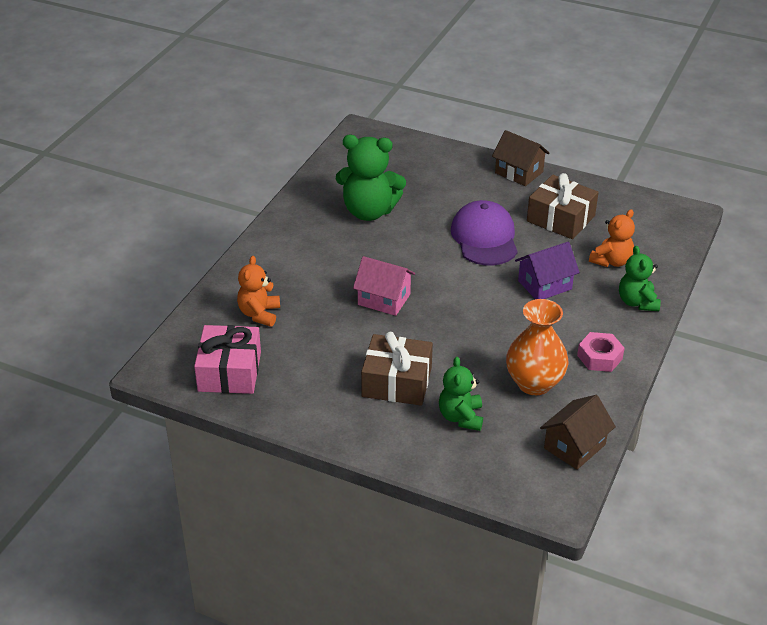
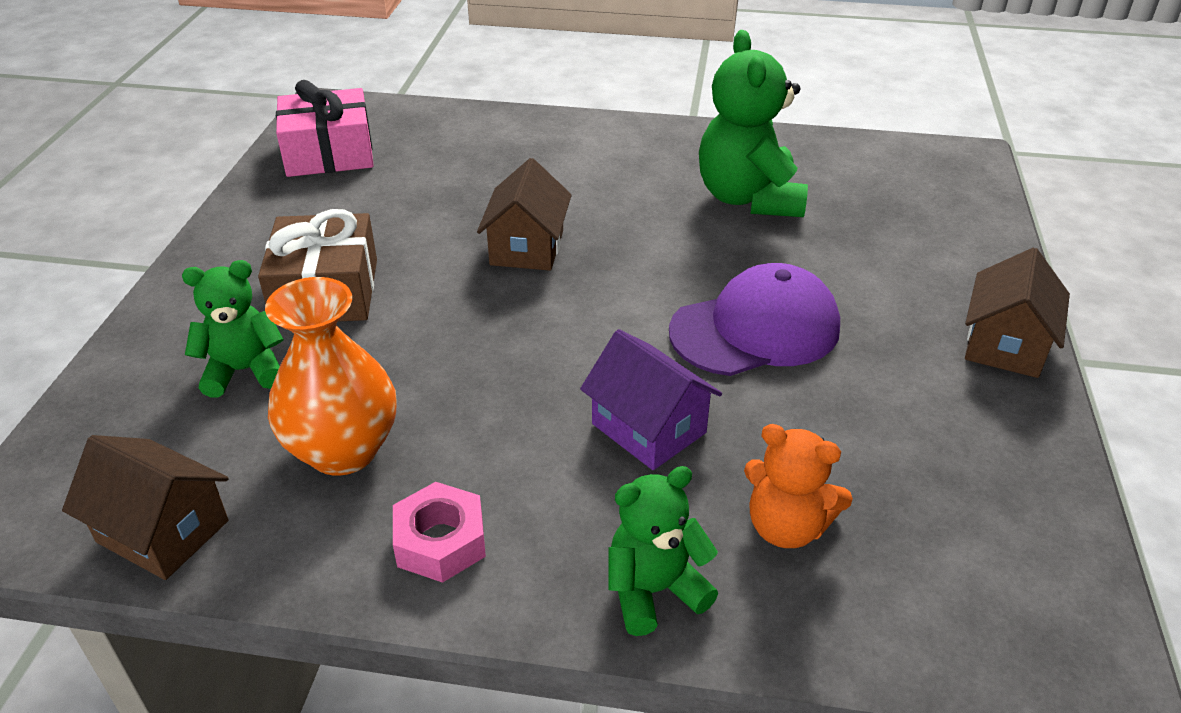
camera: 75 degrees right, 0 degrees up
orange teddy bear [237,256,280,327] -> none
pink house [353,256,415,316] -> brown house [477,158,572,271]
brown gift [527,173,599,239] -> none

